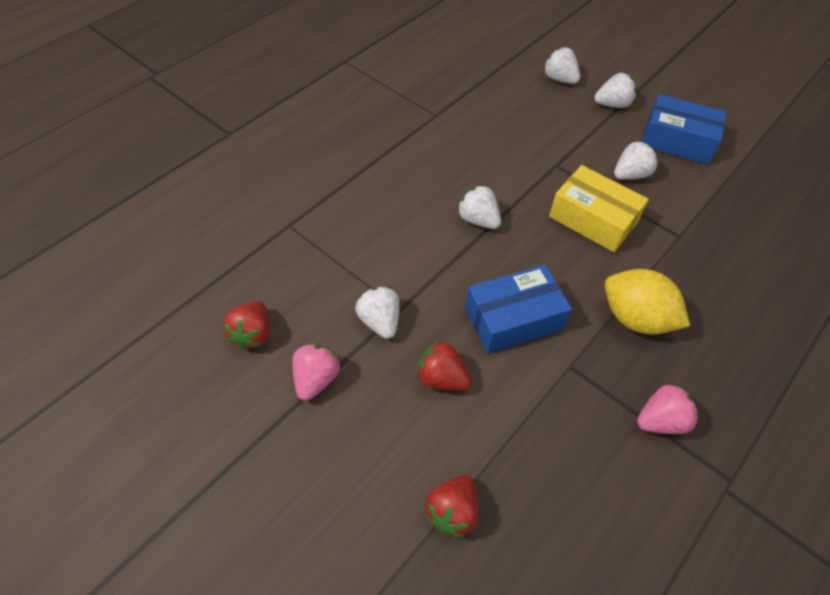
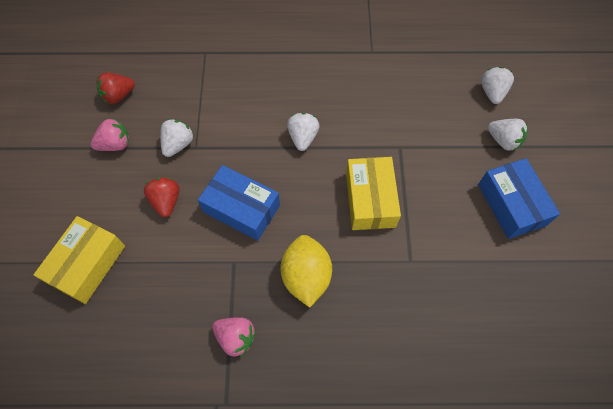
camera: 50 degrees right, 10 degrees up
red strawberry [425,475,479,538] -> yellow box [34,216,125,304]
white strawberry [614,141,658,180] -> none

